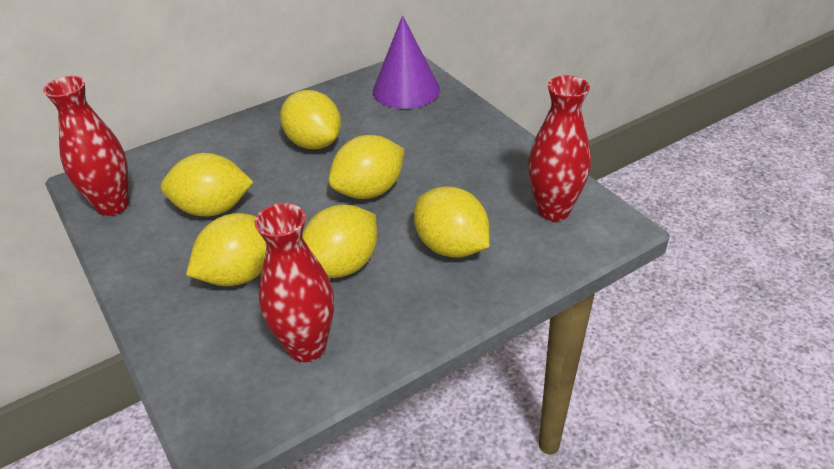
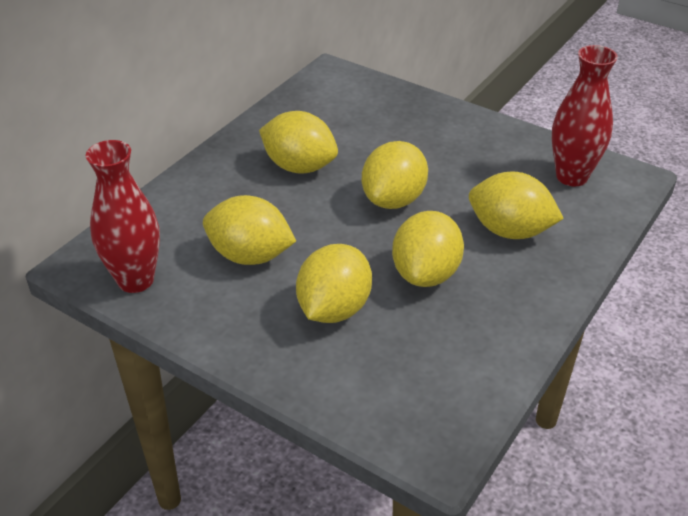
camera: 25 degrees left, 0 degrees up
yellow lemon [161,153,253,216] -> yellow lemon turned 45 degrees clockwise [203,195,296,265]
red vase [254,203,334,362] -> none
purple cone [373,15,440,109] -> none

